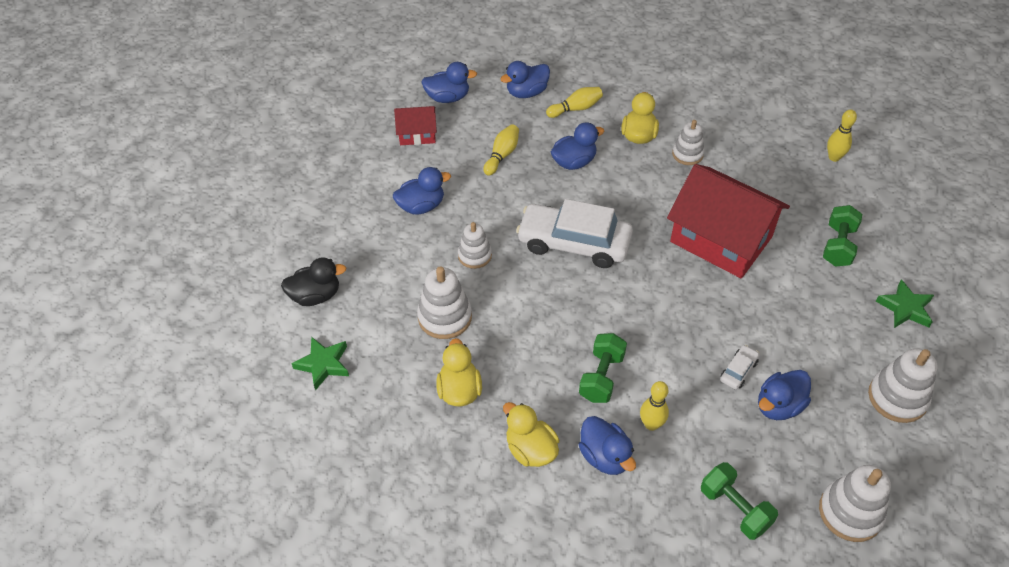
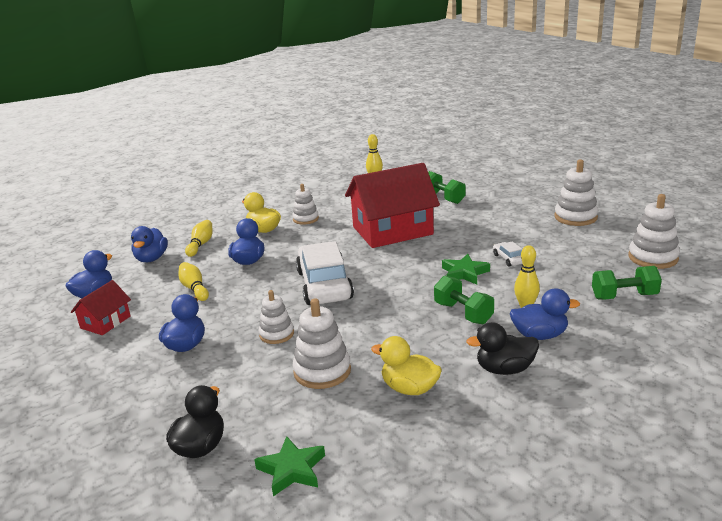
camera: 55 degrees left, 25 degrees down
yellow duck [503,402,559,467] -> black duck [466,322,539,375]
white car [516,199,633,268] -> white car turned 120 degrees clockwise [296,241,354,305]
blue duck [758,370,811,420] -> none
green star [876,279,934,328] -> green star moved to [442,254,490,284]

